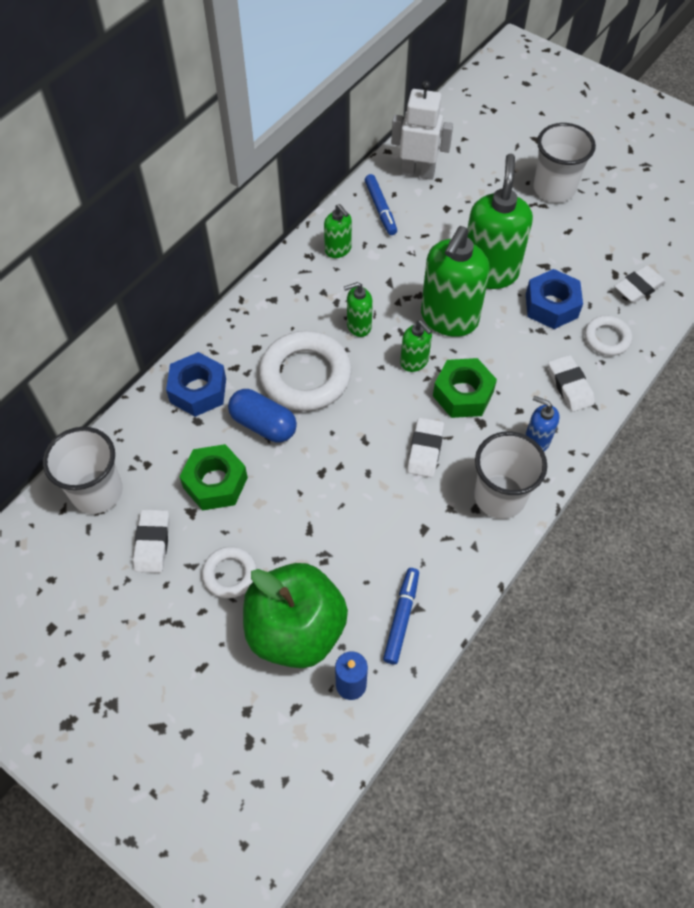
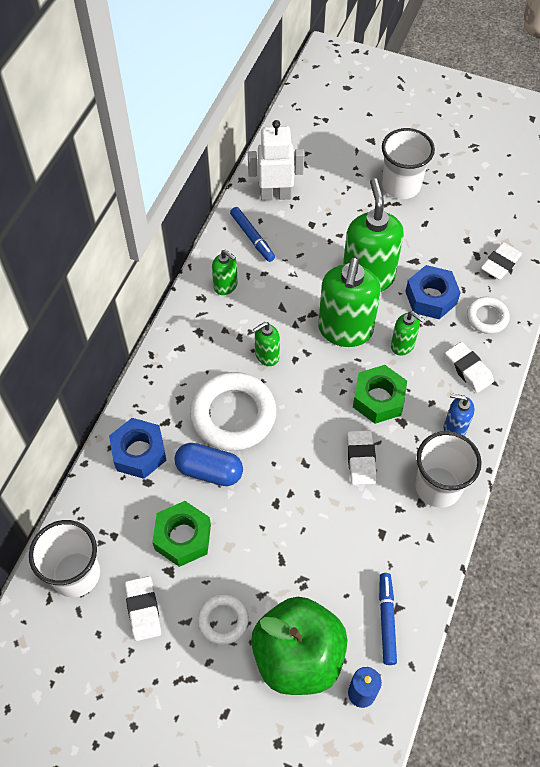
camera: 15 degrees left, 0 degrees up
green soap dispenser [400,320,432,372] -> green soap dispenser moved to [391,311,424,356]

